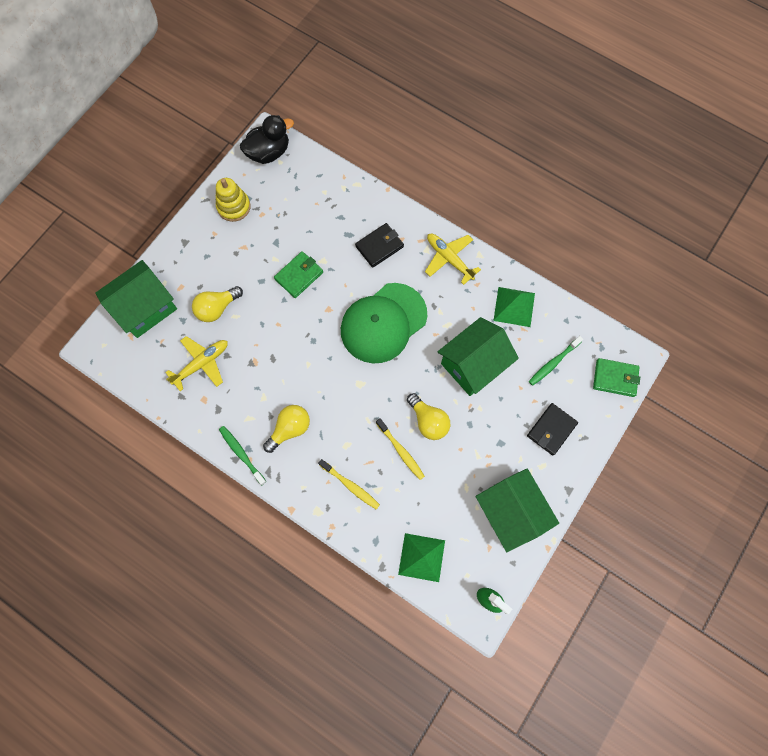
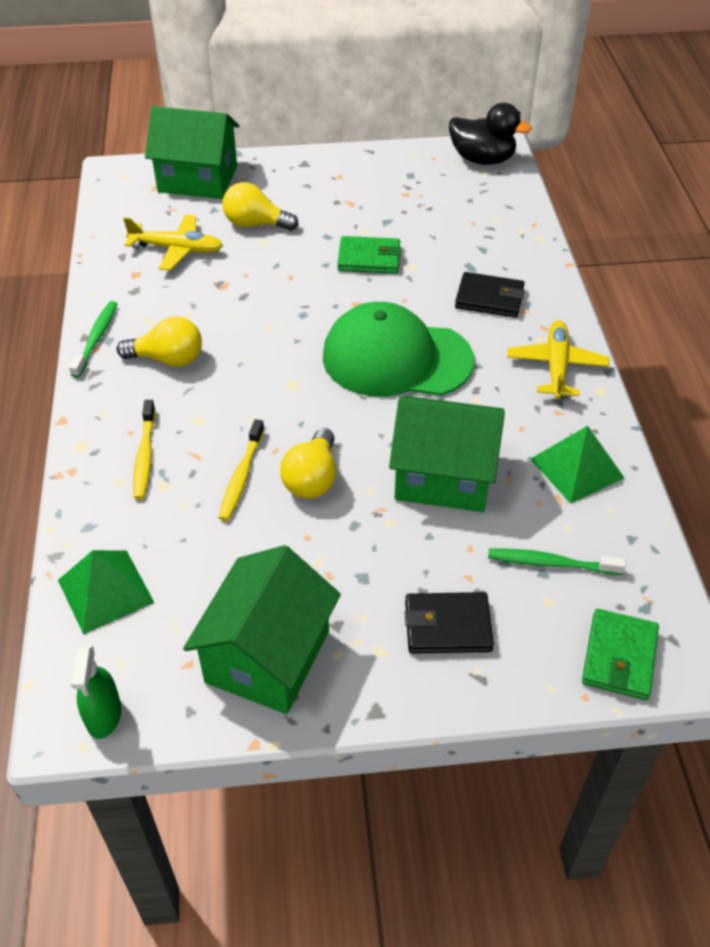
camera: 50 degrees right, 25 degrees down
yellow stacking toy [216,178,250,222] -> none
green wallet [593,358,640,397] -> green wallet turned 45 degrees clockwise [582,609,659,700]

